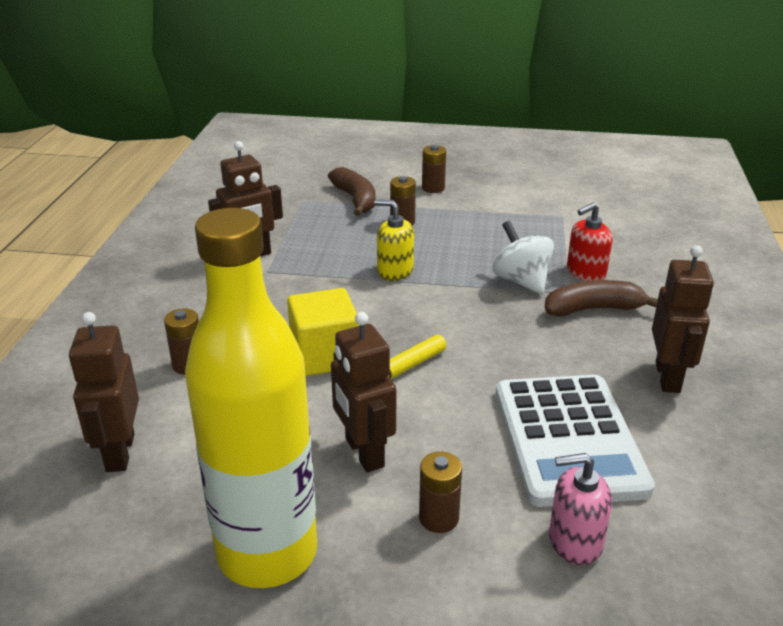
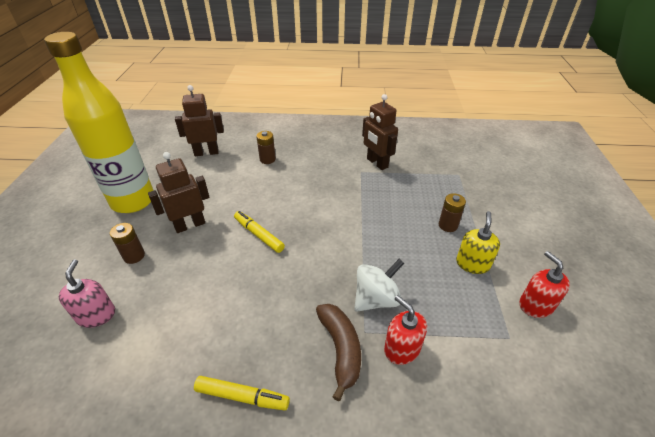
camera: 85 degrees right, 10 degrees up
yellow cube [287,288,359,376] -> none
brown banana [328,167,375,216] -> none
yellow soap dispenser [374,200,414,281] -> yellow soap dispenser moved to [456,211,500,274]
brown battery [422,145,446,193] -> none
white calculator [496,375,655,507] -> none
brown robot [652,245,714,393] -> yellow marker [194,376,290,410]
none -> red soap dispenser [519,251,570,318]

